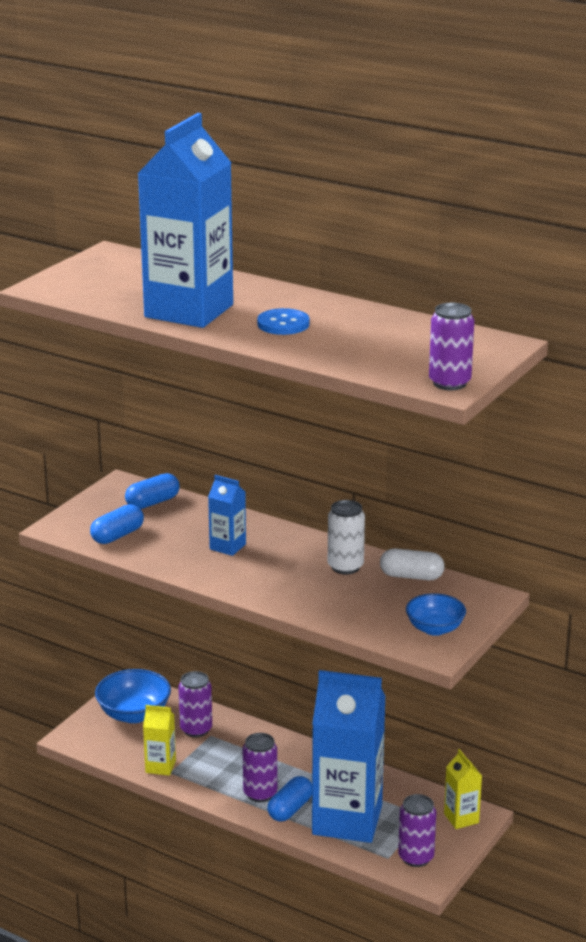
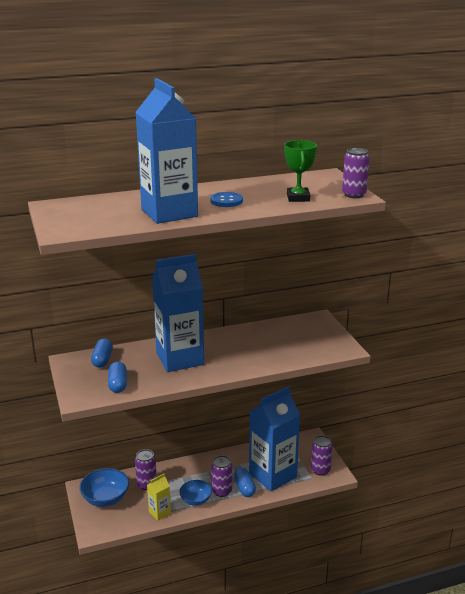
camera: 50 degrees left, 0 degrees up
blue carton [208,475,246,556] -> blue carton [152,254,204,372], size x2.29
white can [328,500,365,574] -> none
white capsule [380,548,444,580] -> none
blue bowl [406,593,466,636] -> blue bowl moved to [179,480,212,506]
yellow carton [444,749,482,829] -> none
none -> green trophy [284,140,317,202]

